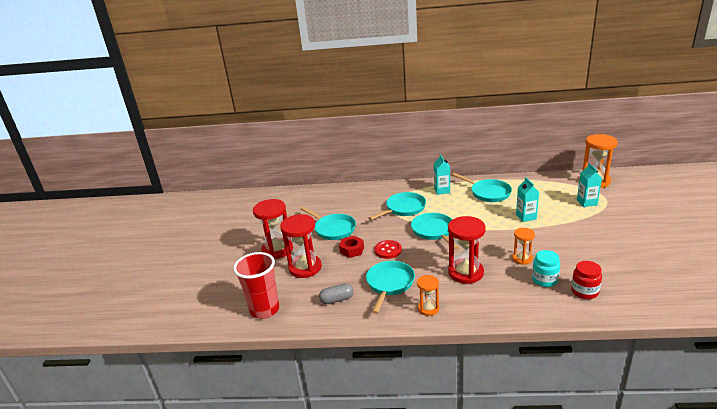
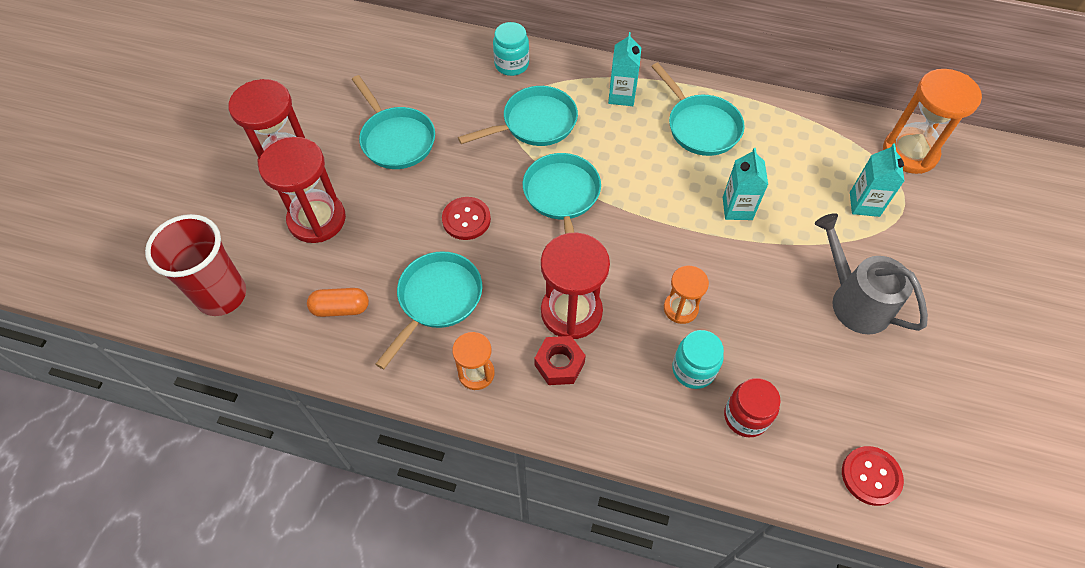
camera: 10 degrees right, 30 degrees up
grey capsule [319,283,354,304] -> orange capsule [307,288,369,317]
red nut [339,236,364,258] -> red nut moved to [534,336,586,385]
none -> turquoise jar [493,22,529,76]
none -> grey watering can [815,213,928,334]
none -> red button [842,446,904,506]

